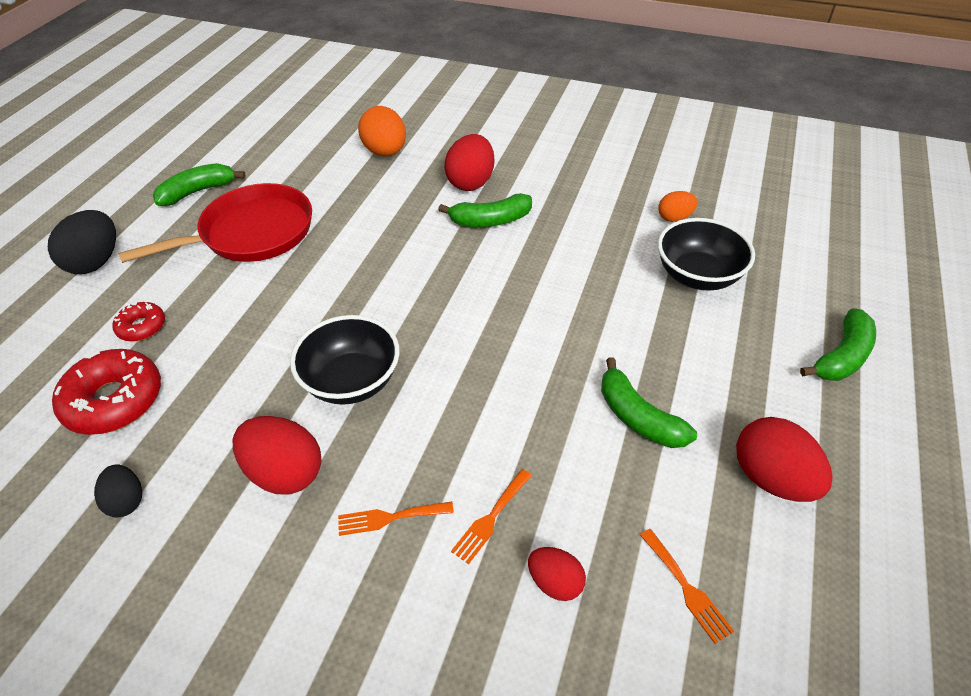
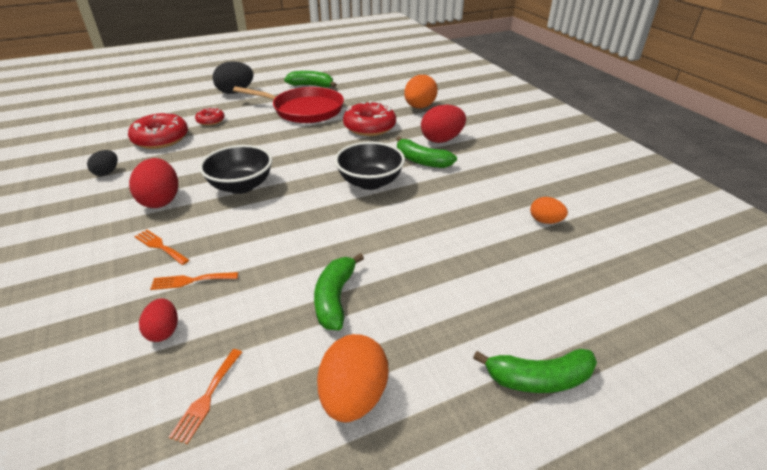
camera: 45 degrees right, 10 degrees down
black bowl [658,218,755,290] -> black bowl moved to [335,141,405,190]
red egg [736,417,833,502] -> orange egg [317,334,388,422]
none -> red donut [343,101,396,136]

